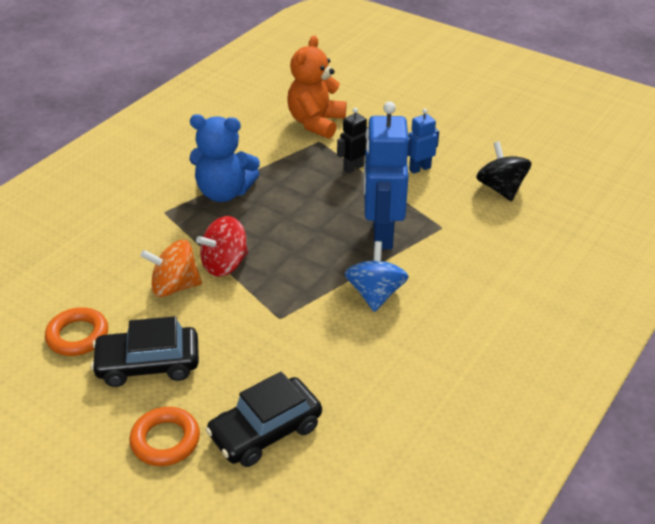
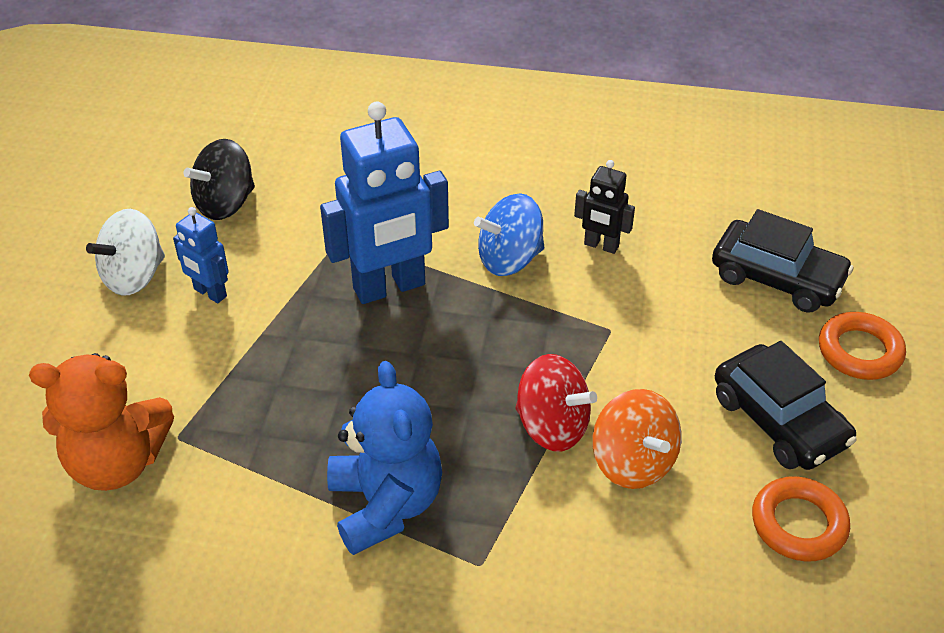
camera: 115 degrees left, 5 degrees up
black robot [337,108,368,174] -> black robot moved to [574,160,635,254]
none -> white spinning top [86,209,165,296]

